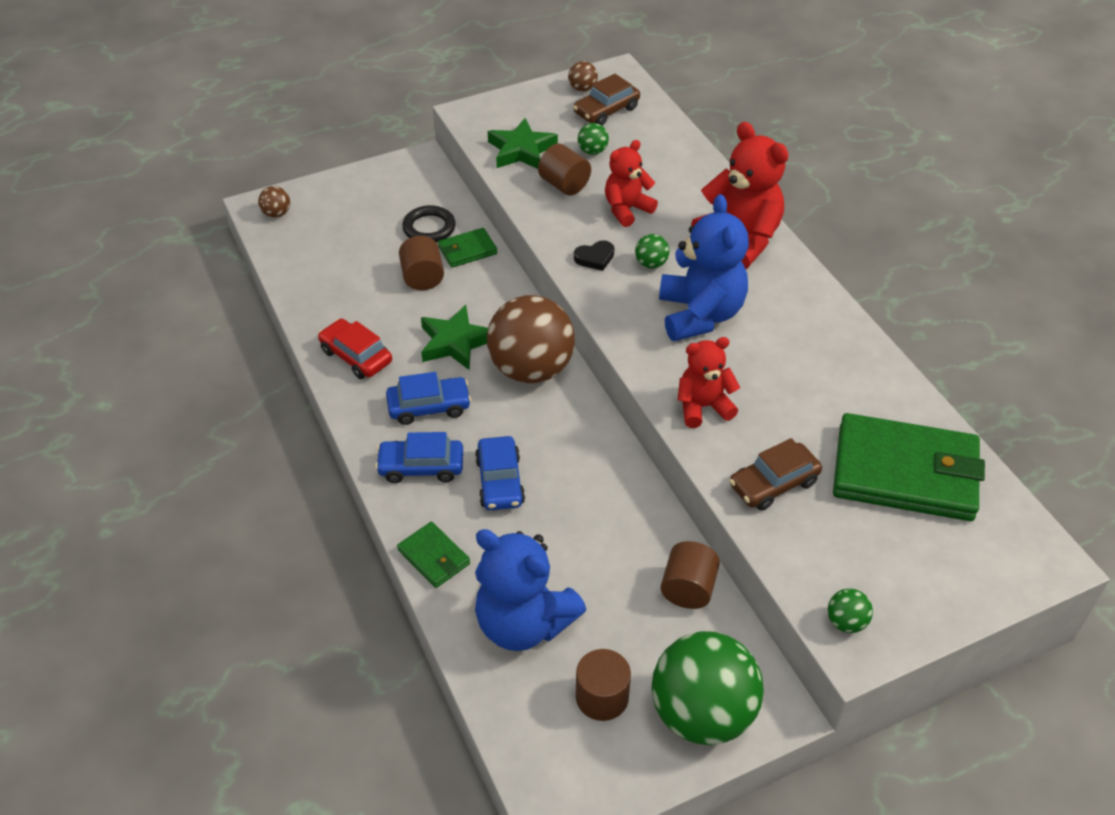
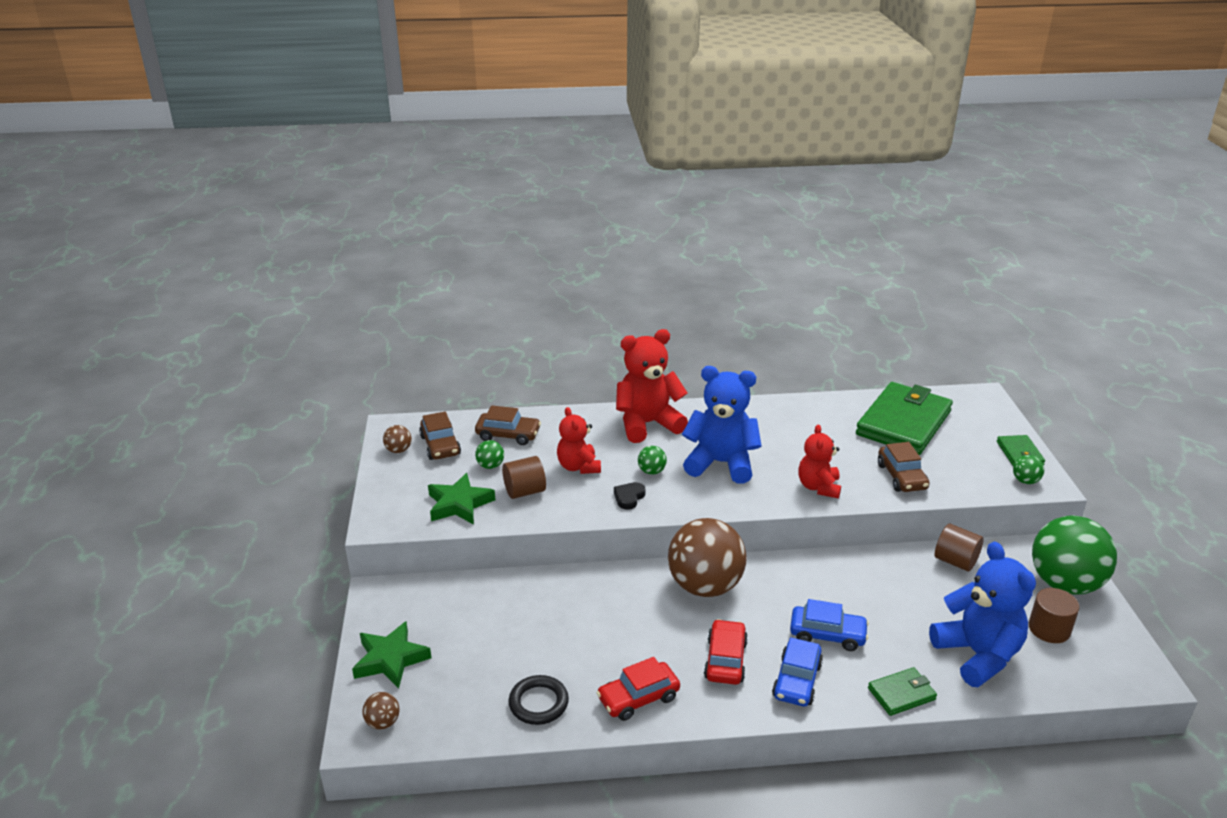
camera: 70 degrees left, 15 degrees down
blue car [386,372,471,425] -> red car [704,619,748,685]
brown cylinder [399,236,444,290] -> none
black ring [402,205,456,243] -> black ring moved to [508,675,569,725]
green star [421,305,488,370] -> green star moved to [352,621,431,689]
green wallet [438,228,497,268] -> green wallet moved to [997,435,1045,466]
blue teddy bear [475,529,586,651] -> blue teddy bear turned 75 degrees counterclockwise [929,541,1036,687]
black heart [574,240,614,271] -> black heart turned 150 degrees counterclockwise [614,482,645,510]
none -> brown car [475,405,541,445]

